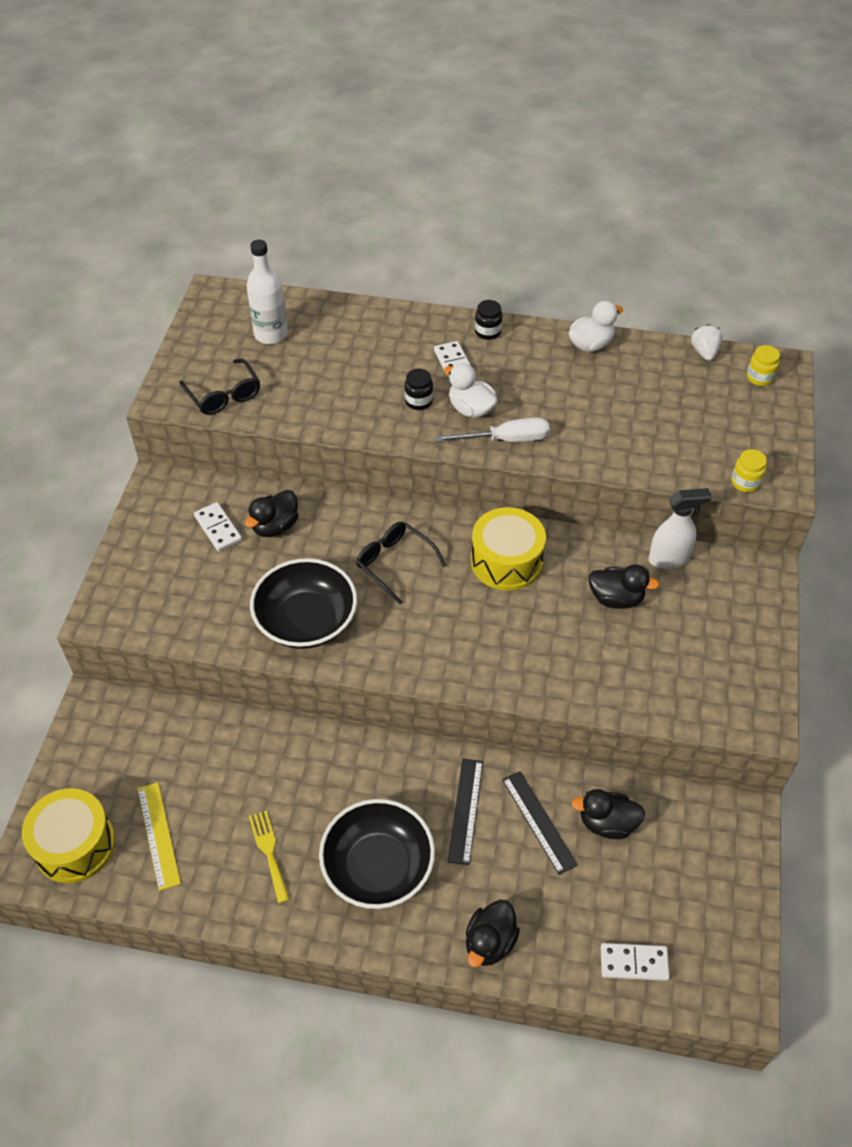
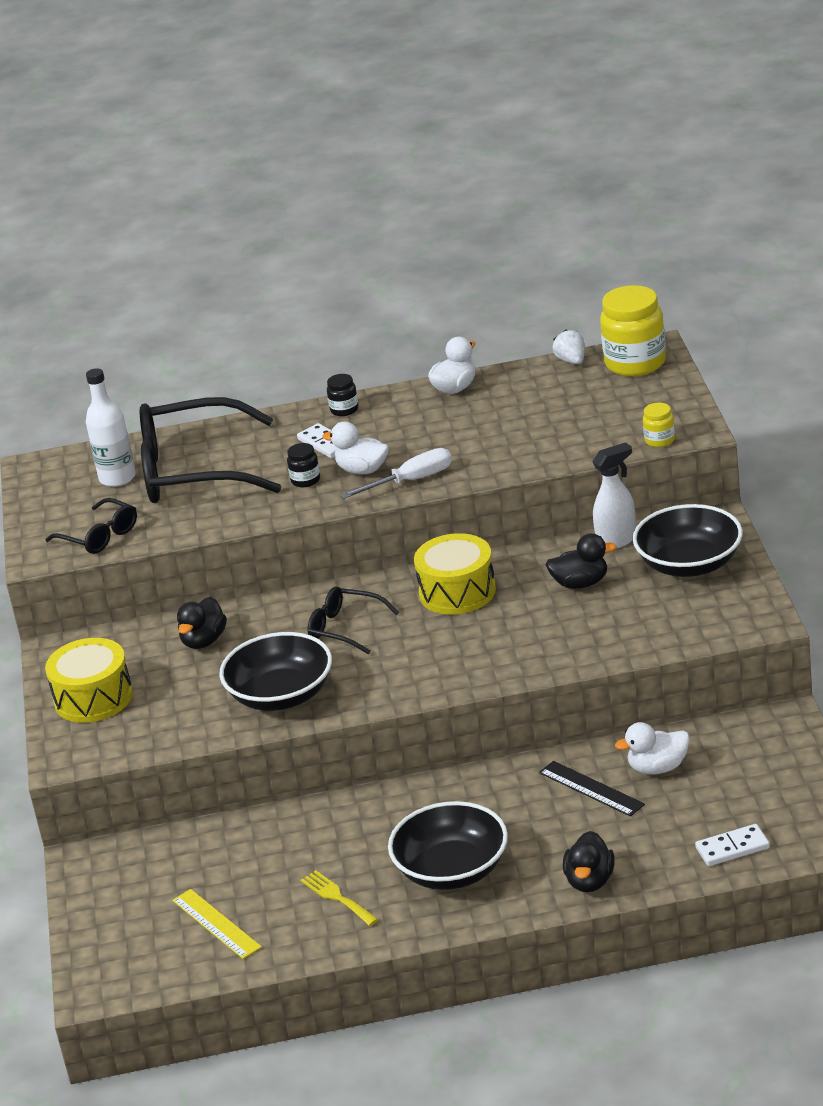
camera: 15 degrees left, 20 degrees down
yellow drum [22,788,115,883] -> yellow drum moved to [45,638,133,723]
white domino [194,502,242,552] -> none
black ruler [448,759,483,865] -> none
black duck [571,789,645,839] -> white duck [615,722,690,774]
yellow jar [747,345,780,386] -> yellow jar [600,285,666,376], size x2.13
none -> black glasses [140,397,281,503]
none -> black bowl [633,504,743,577]

